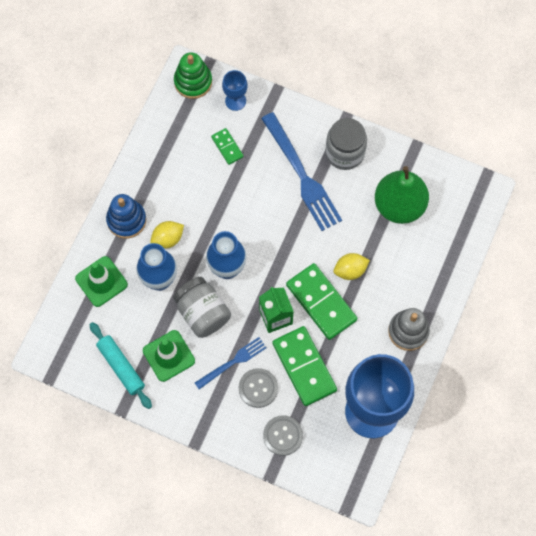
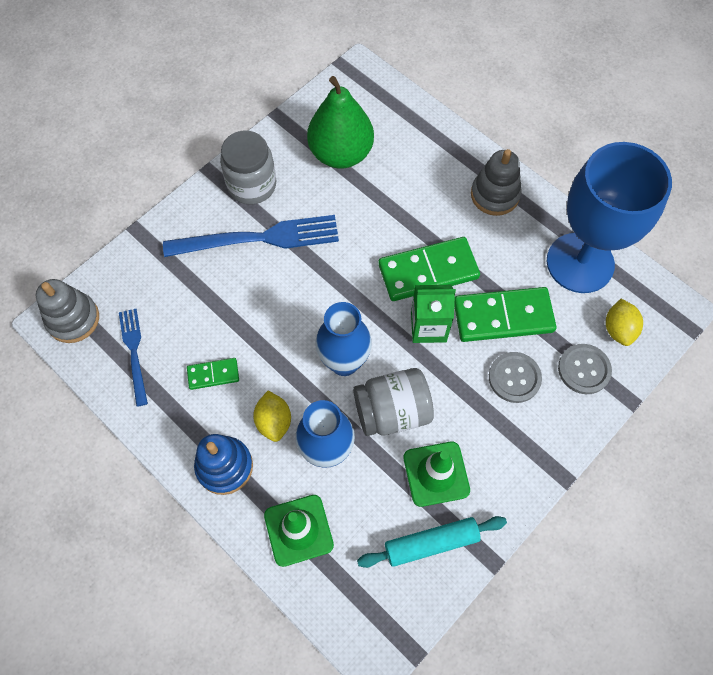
camera: 70 degrees left, 5 degrees down
green stacking toy [174,52,212,99] -> grey stacking toy [36,279,99,343]
blue fork [195,337,267,389] -> blue fork moved to [119,309,148,407]
green domino [211,128,244,165] -> green domino moved to [187,358,239,390]
blue goblet [222,70,248,111] -> none
yellow lemon [334,253,370,280] -> yellow lemon moved to [606,299,643,346]

